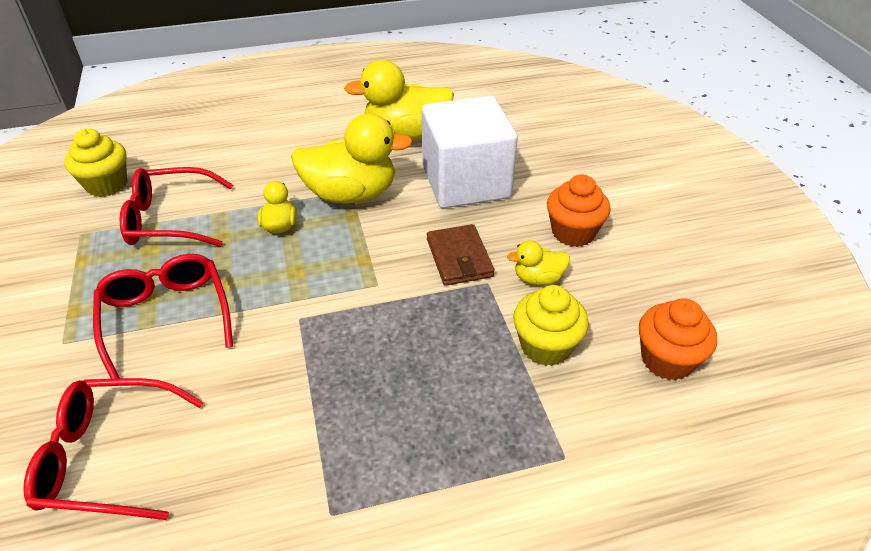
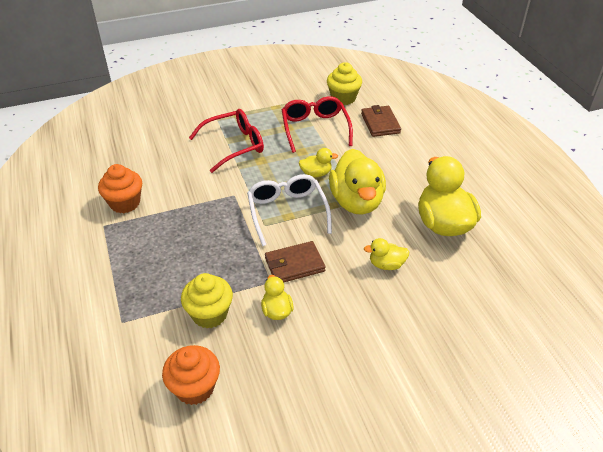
camera: 85 degrees right, 0 degrees up
red glasses [23,378,203,520] -> none
white cube [422,96,518,208] -> yellow duck [364,238,409,270]
orange cupcake [547,174,611,247] -> orange cupcake moved to [98,164,142,213]
none -> white glasses [247,174,332,246]
none -> brown wallet [361,105,401,137]

